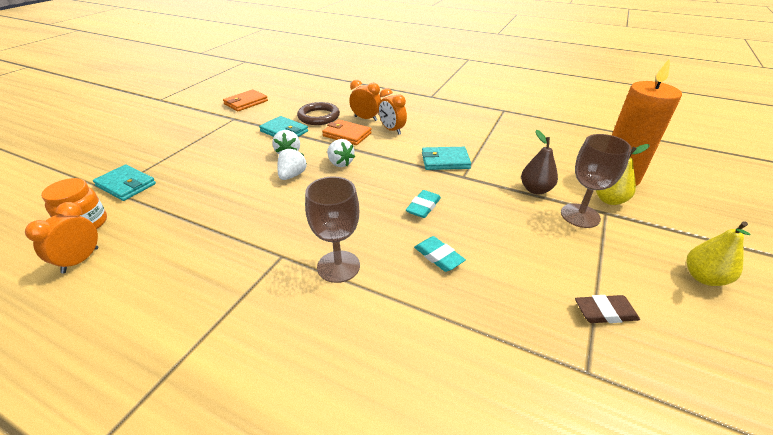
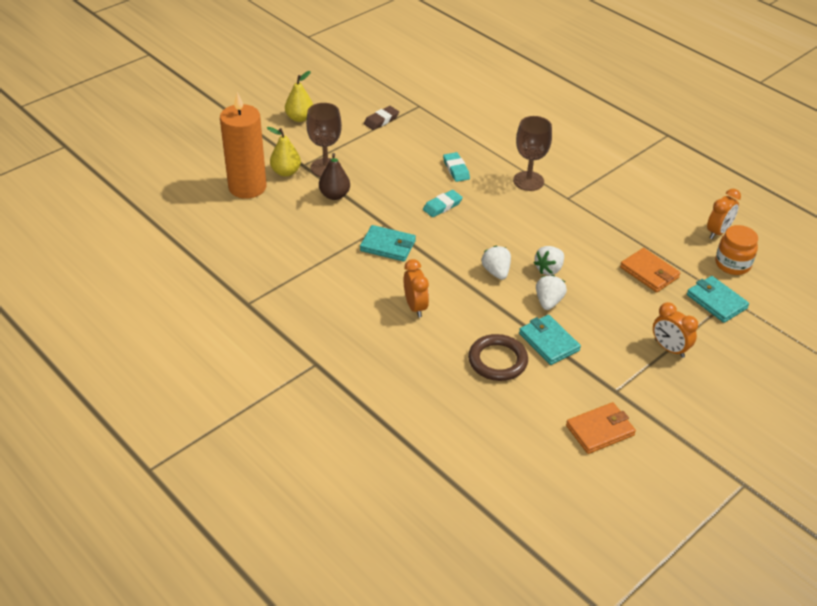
camera: 160 degrees left, 5 degrees up
orange wallet [322,119,372,145] -> orange wallet moved to [620,248,680,292]
orange clock [349,80,381,121] -> orange clock moved to [653,302,698,358]
brown eraser [575,295,640,323] -> brown eraser turned 60 degrees counterclockwise [364,106,399,130]

